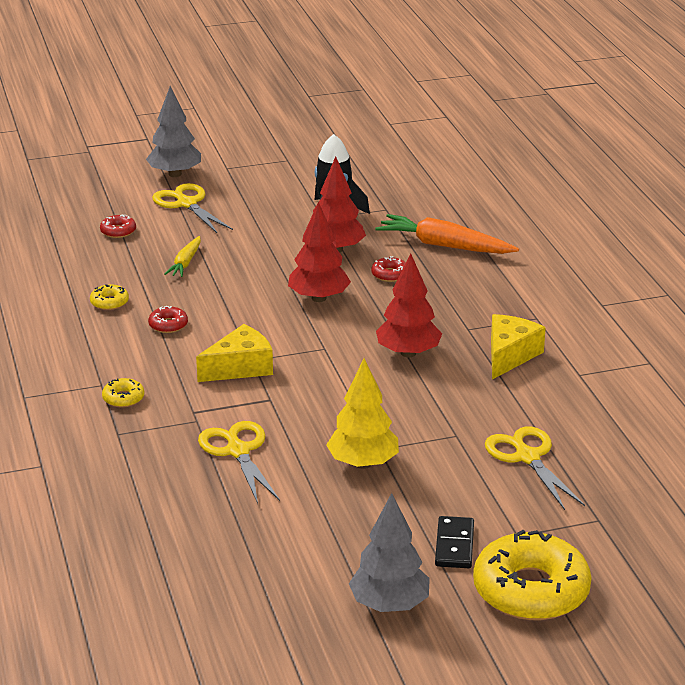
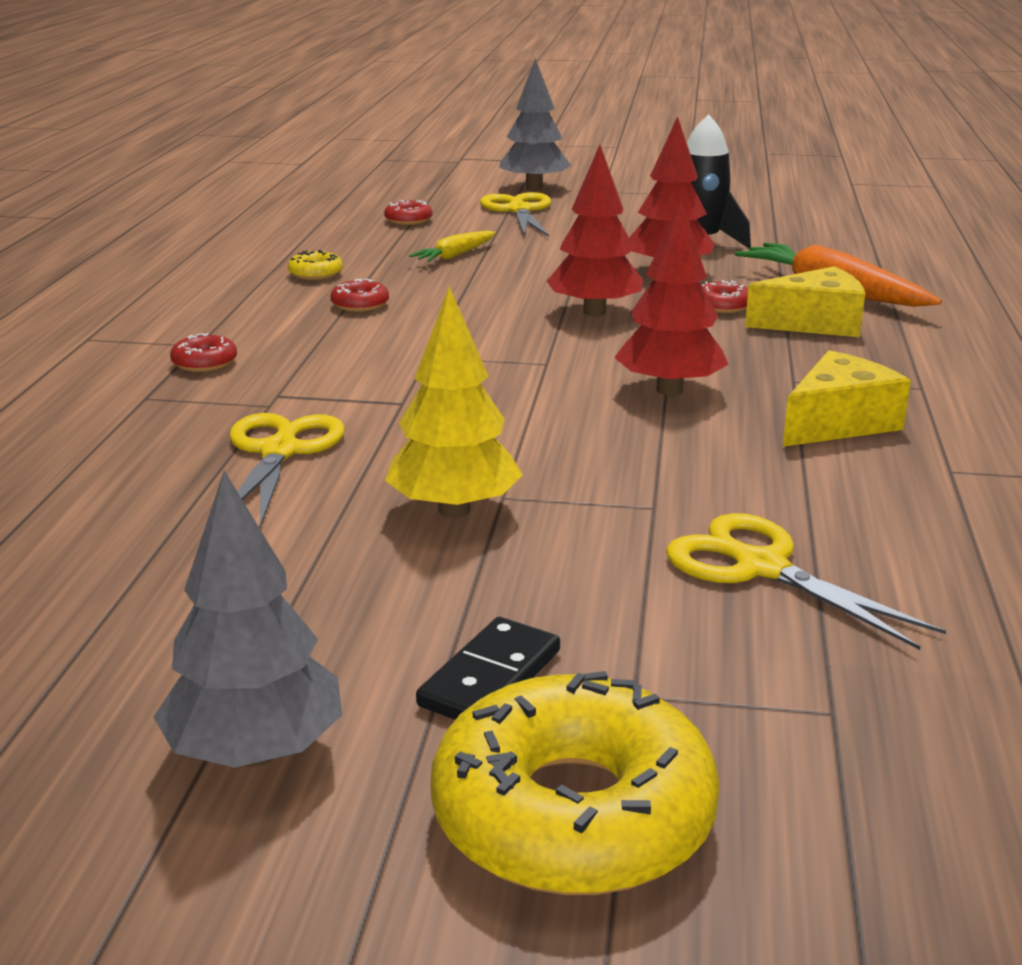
camera: 25 degrees right, 5 degrees down
yellow donut [102,378,144,408] -> red donut [170,333,237,372]
yellow cheese [196,324,273,382] -> yellow cheese moved to [745,266,865,337]
yellow scissors [485,427,585,510] -> yellow scissors turned 45 degrees counterclockwise [666,513,946,650]

